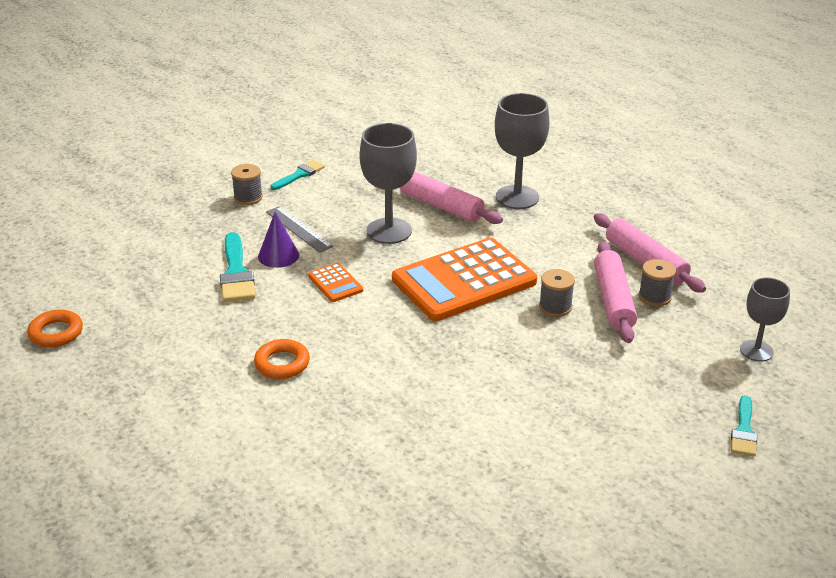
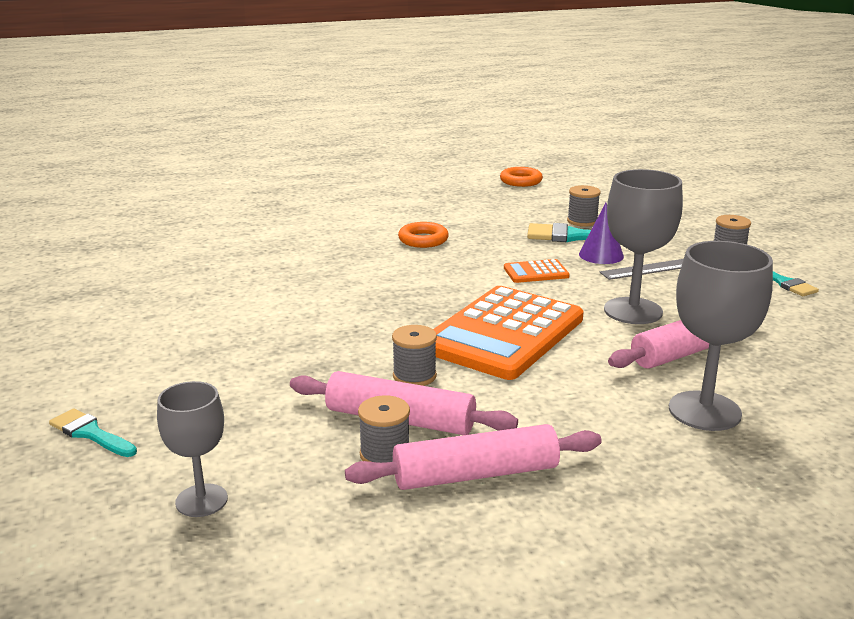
camera: 110 degrees right, 10 degrees down
orange calculator [392,238,537,321] -> orange calculator turned 135 degrees counterclockwise [433,286,584,380]
none -> grey spool [567,185,601,227]

